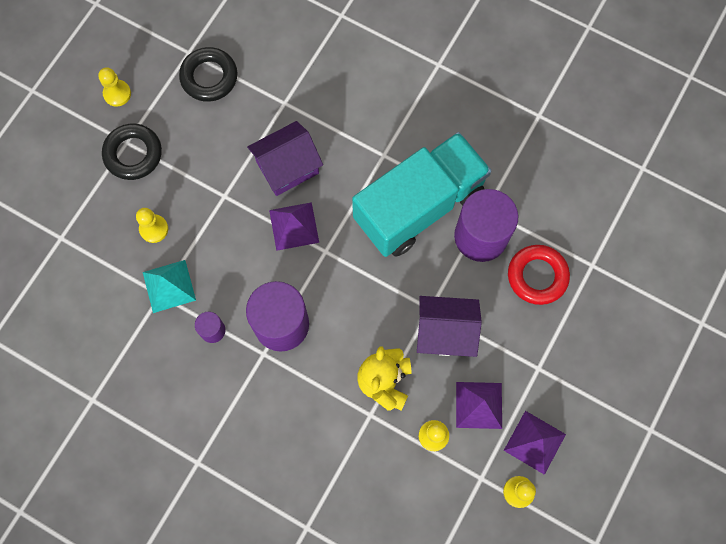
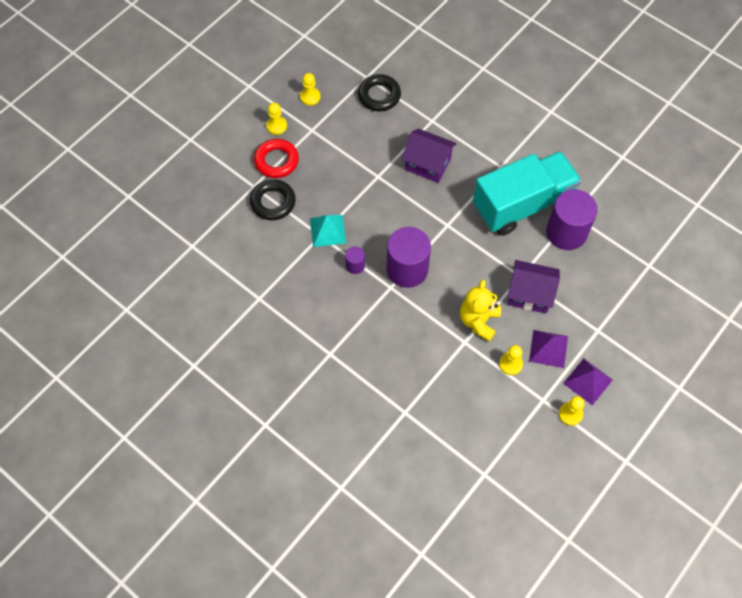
camera: 10 degrees right, 10 degrees down
black ring [102,124,162,180] -> black ring moved to [250,179,296,220]
yellow pawn [136,208,168,243] -> yellow pawn moved to [266,103,287,135]
purple house [247,121,323,196] -> purple house turned 45 degrees clockwise [402,129,457,183]
purple pyramid [269,202,319,251] -> none
red ring [508,245,570,305] -> red ring moved to [254,139,299,178]

